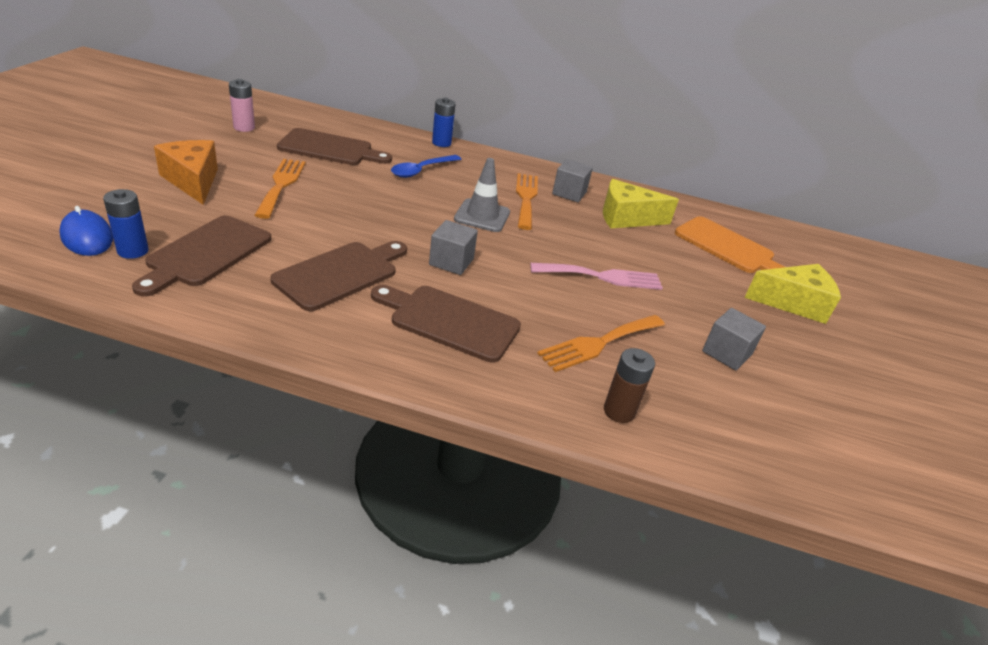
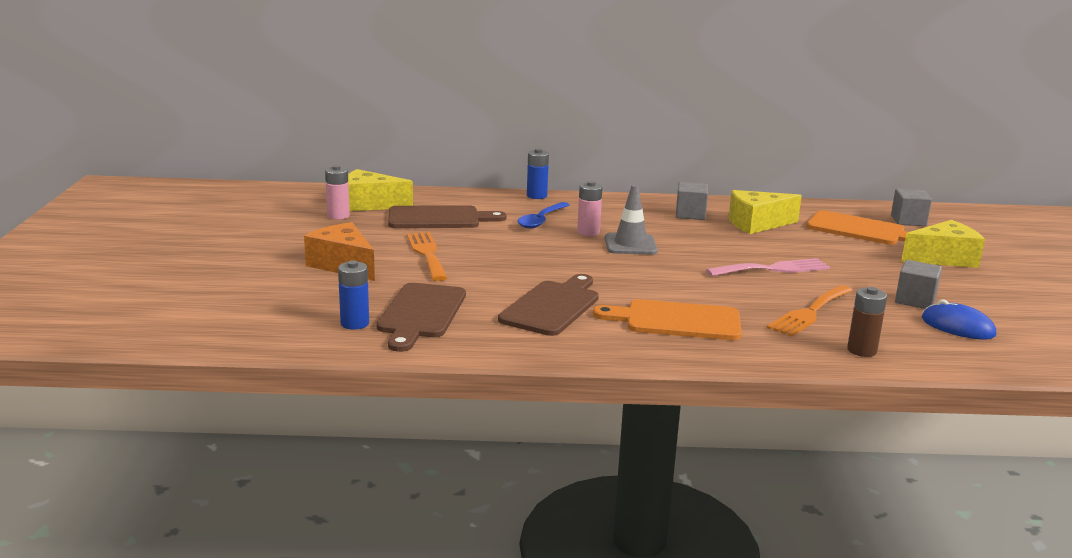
camera: 10 degrees left, 15 degrees down
blue mouse [59,206,113,256] -> blue mouse moved to [922,299,996,340]
brown cutting board [371,285,521,363] -> orange cutting board [593,299,742,340]
grey cube [429,220,478,275] -> grey cube moved to [891,189,932,226]
orange fork [516,173,538,230] -> none
none -> yellow cheese [348,169,413,211]
none -> pink battery [577,181,603,236]

